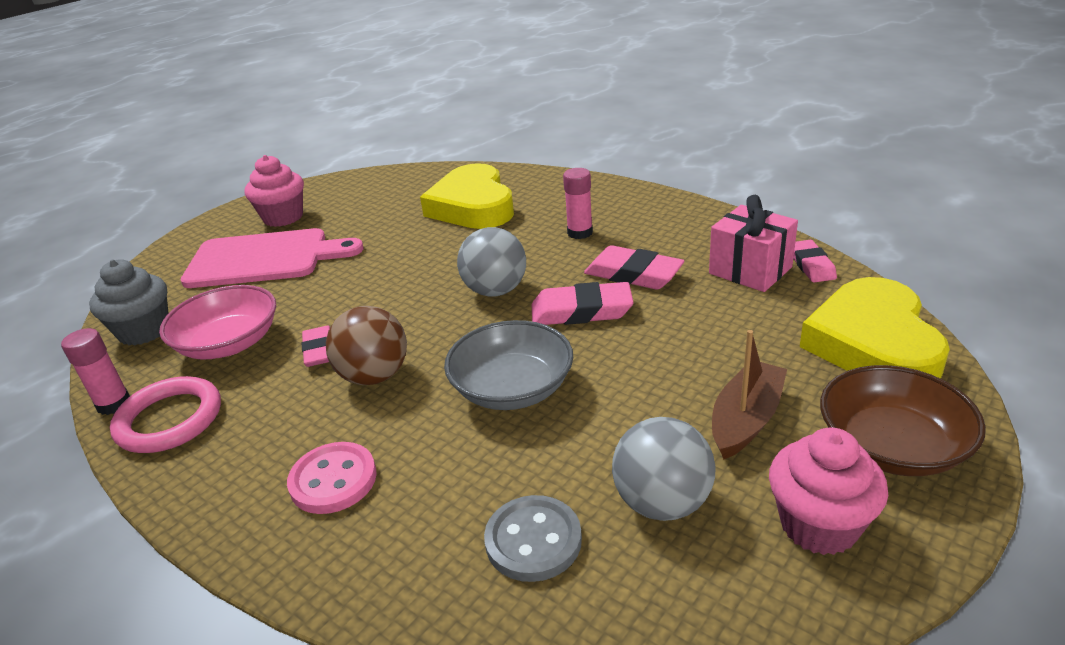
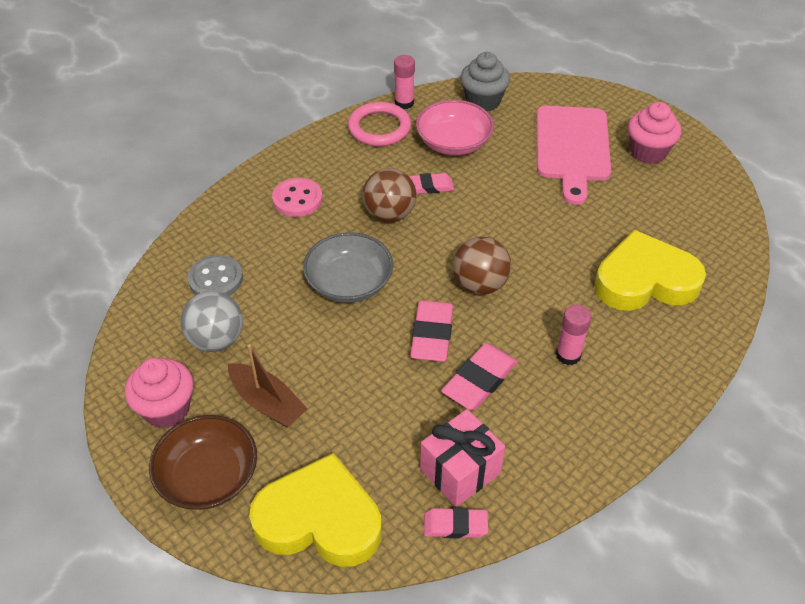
camera: 95 degrees right, 15 degrees up
grey ball [457,227,526,296] -> brown ball [453,237,511,295]

